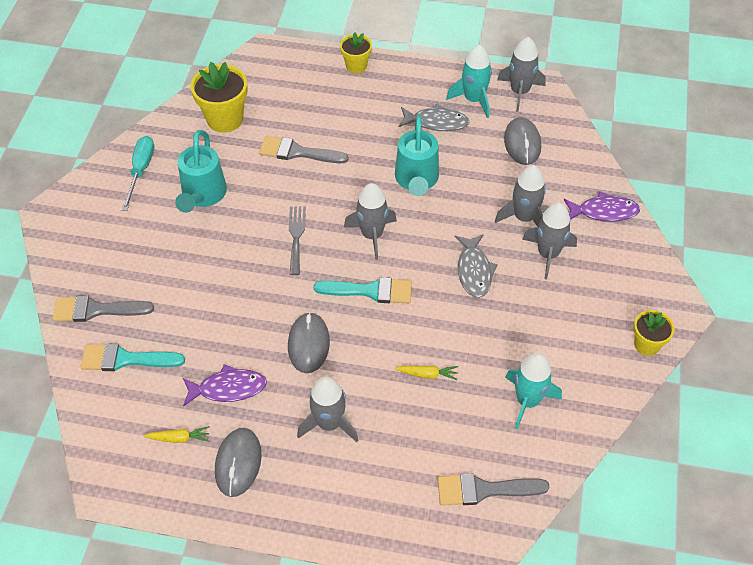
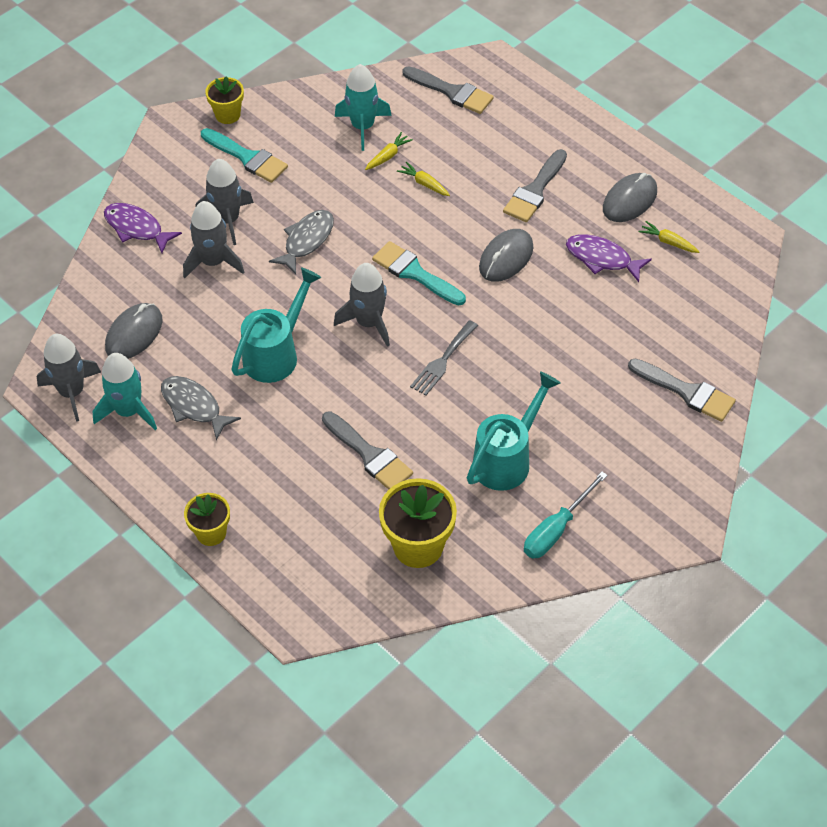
camera: 145 degrees left, 0 degrees up
turquoise brush [80,344,185,371] -> turquoise brush moved to [201,128,288,183]
grey rocket [297,377,358,442] -> grey brush [503,149,567,222]
none -> yellow carrot [365,132,413,170]

